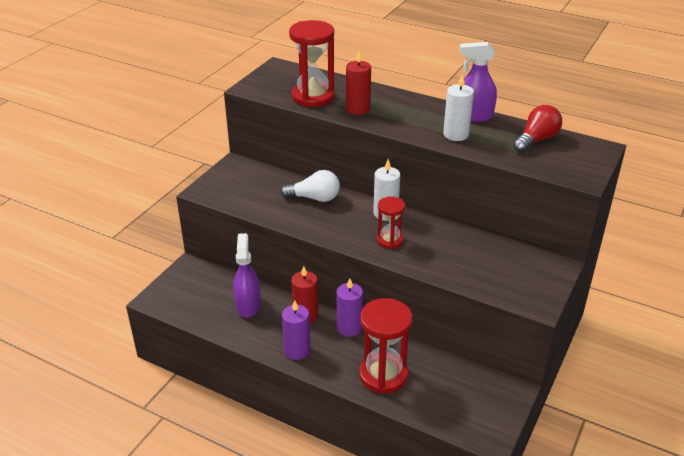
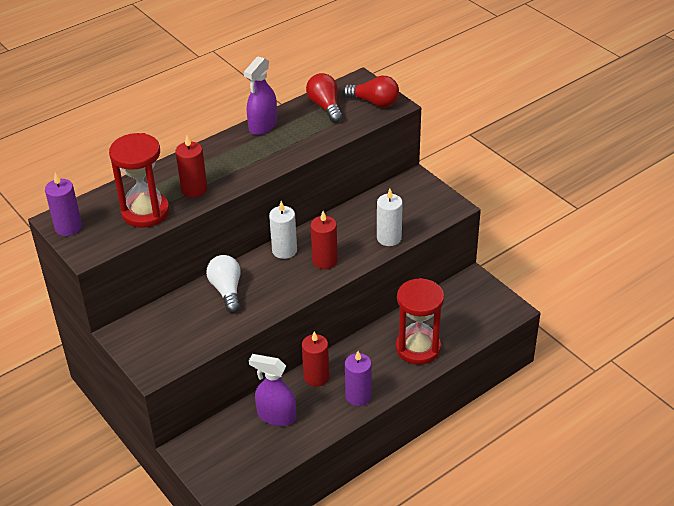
camera: 65 degrees left, 5 degrees up
white light bulb [280,170,340,202] -> white light bulb turned 45 degrees counterclockwise [206,255,241,313]
purple candle [337,278,363,337] -> purple candle moved to [45,173,82,236]
red hourglass [377,197,405,249] -> red candle [311,211,338,269]
white candle [443,74,474,141] -> white candle moved to [377,189,403,246]
none -> red light bulb [343,76,399,107]

